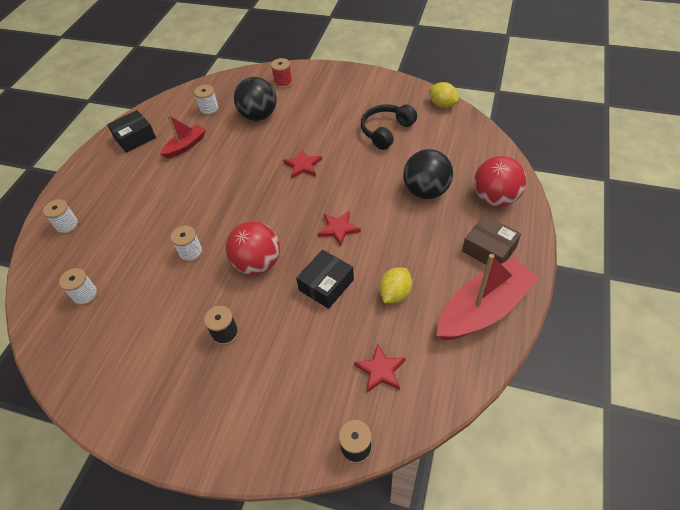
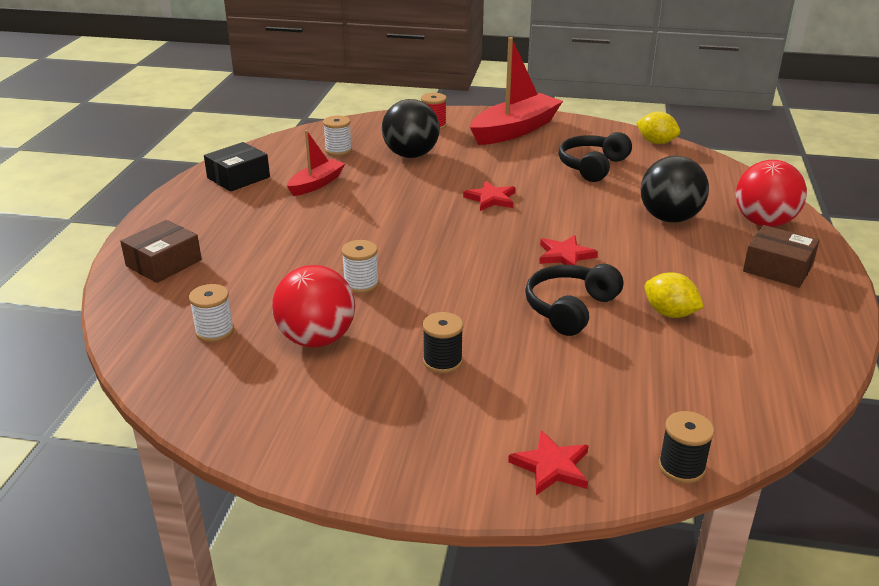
camera: 10 degrees left, 20 degrees down
white spool [43,199,79,234] -> brown box [120,220,202,283]
red ball [226,221,280,275] -> red ball moved to [272,265,355,348]
black box [296,250,354,309] -> black headphones [525,264,623,336]
red star [354,344,406,393] -> red star moved to [508,430,589,495]
yellow lemon [379,267,412,303] -> yellow lemon turned 75 degrees counterclockwise [644,273,704,318]
red boat [437,254,539,340] -> red boat moved to [470,37,563,145]

